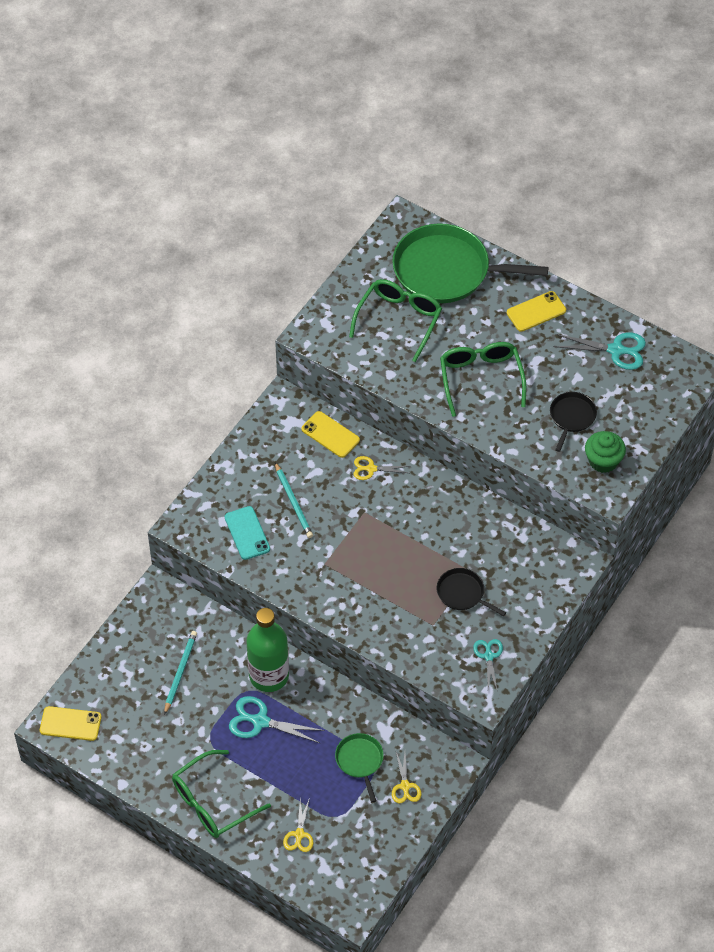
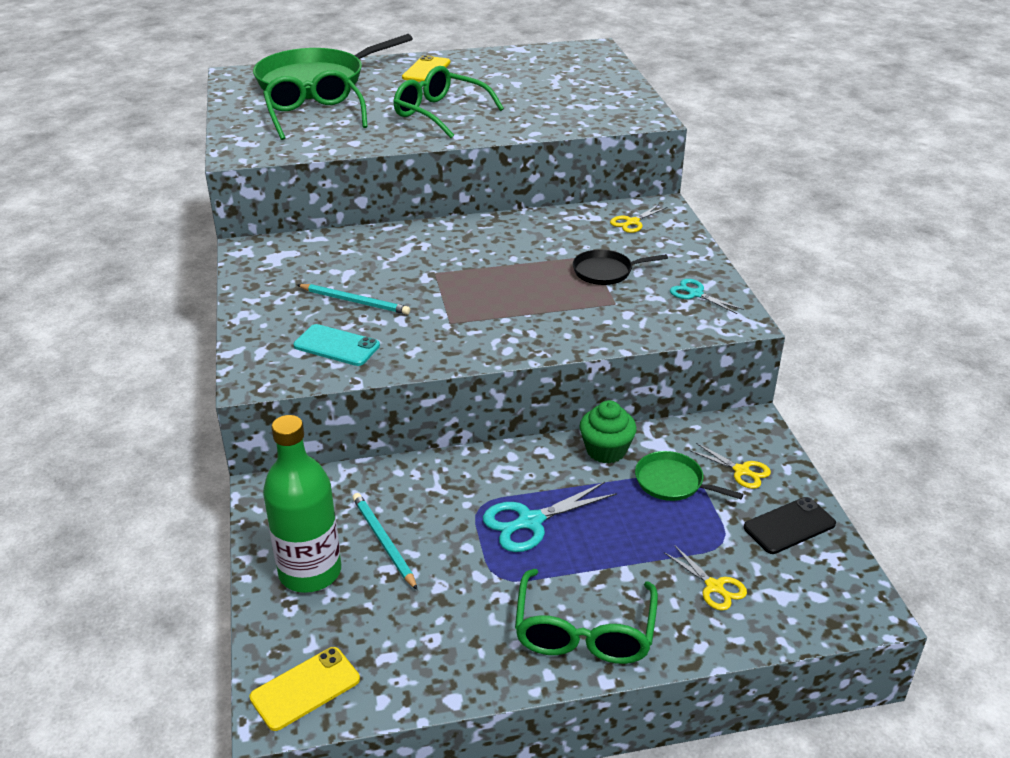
camera: 45 degrees left, 20 degrees down
green bottle [246,608,289,692] -> green bottle moved to [263,415,341,593]
yellow phone [301,411,360,458] -> none
yellow scissors [354,456,408,480] -> yellow scissors moved to [610,205,667,233]
black pan [550,392,597,452] -> none
turquoise scissors [554,333,646,370] -> none
green cupcake [585,431,626,473] -> green cupcake moved to [580,400,637,464]
none -> black phone [744,497,836,554]

